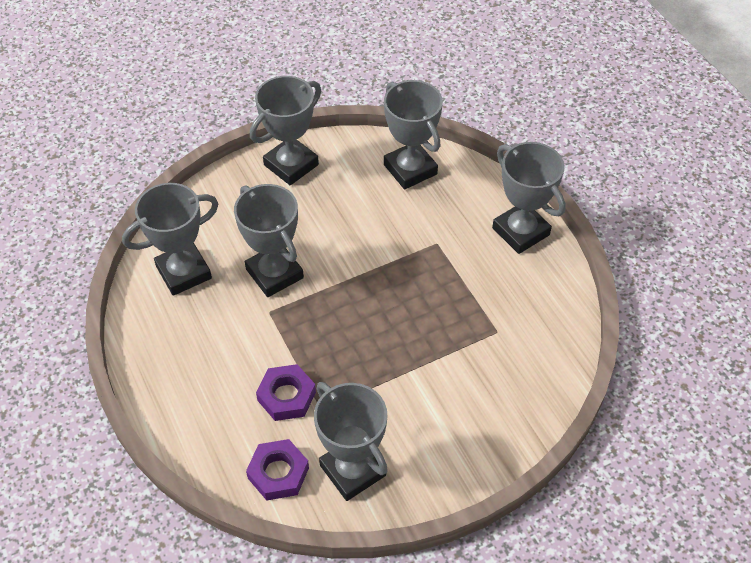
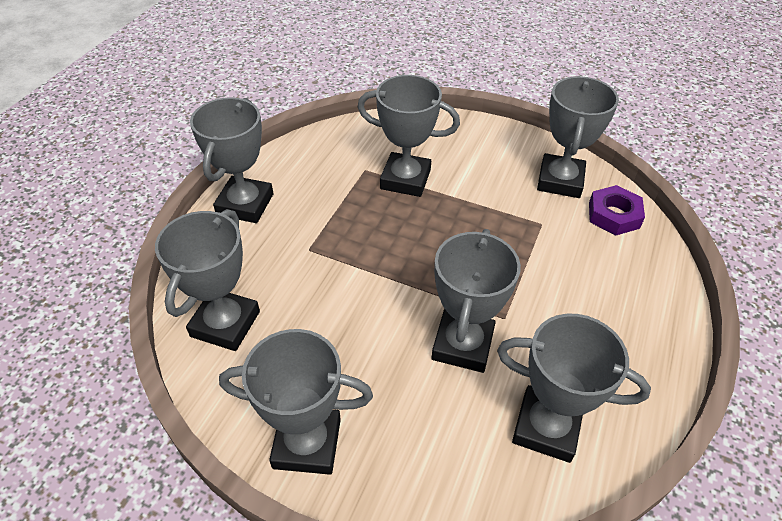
camera: 130 degrees left, 5 degrees down
purple nut [256,364,316,421] -> none
none -> grey trophy [358,75,460,197]

